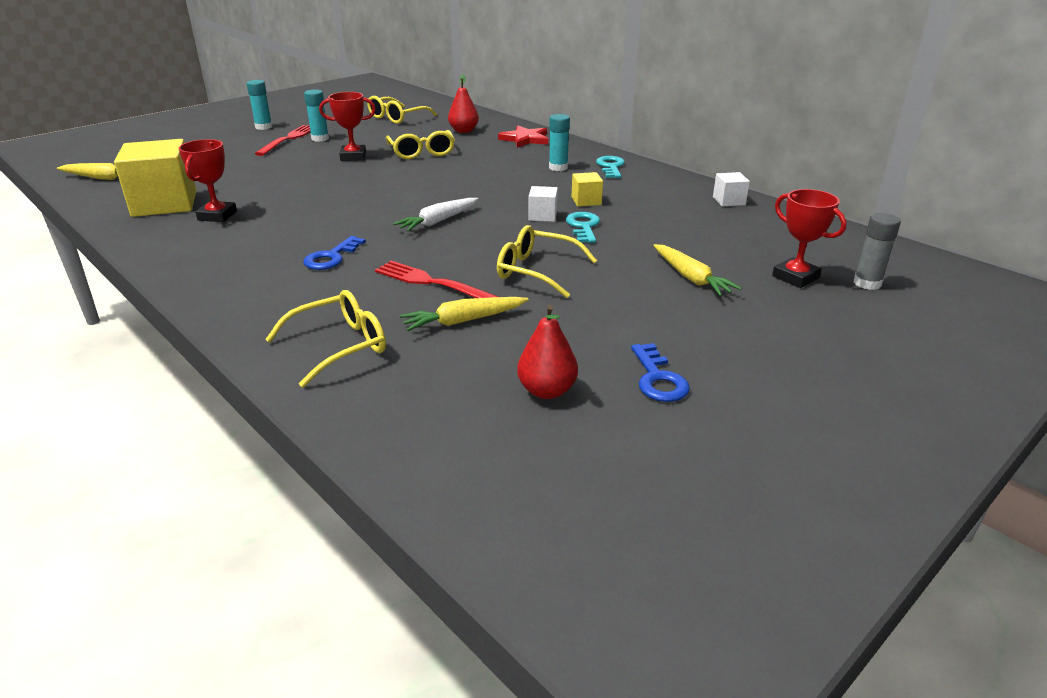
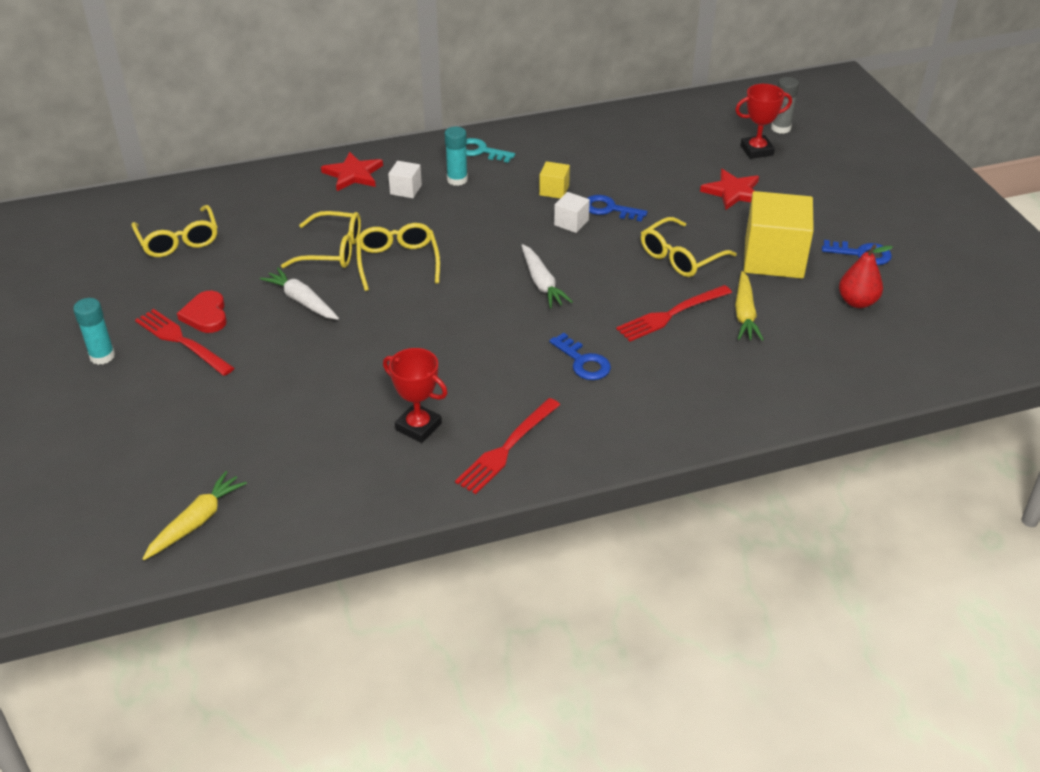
camera: 65 degrees left, 10 degrees up
yellow cube [114,139,196,217] -> yellow cube moved to [744,191,814,279]
yellow glasses [265,290,386,388] -> yellow glasses moved to [356,223,440,291]
turquoise glue stick [304,89,329,142] -> red heart [177,291,227,333]
red trophy [319,92,376,161] -> white carrot [260,268,339,320]
red pear [448,75,479,133] -> none
turquoise key [566,212,600,243] -> blue key [587,195,647,222]
yellow carrot [653,244,742,296] -> red star [700,169,759,210]
white cube [713,172,750,206] -> white cube moved to [388,161,422,198]
none -> red fork [455,398,560,494]

